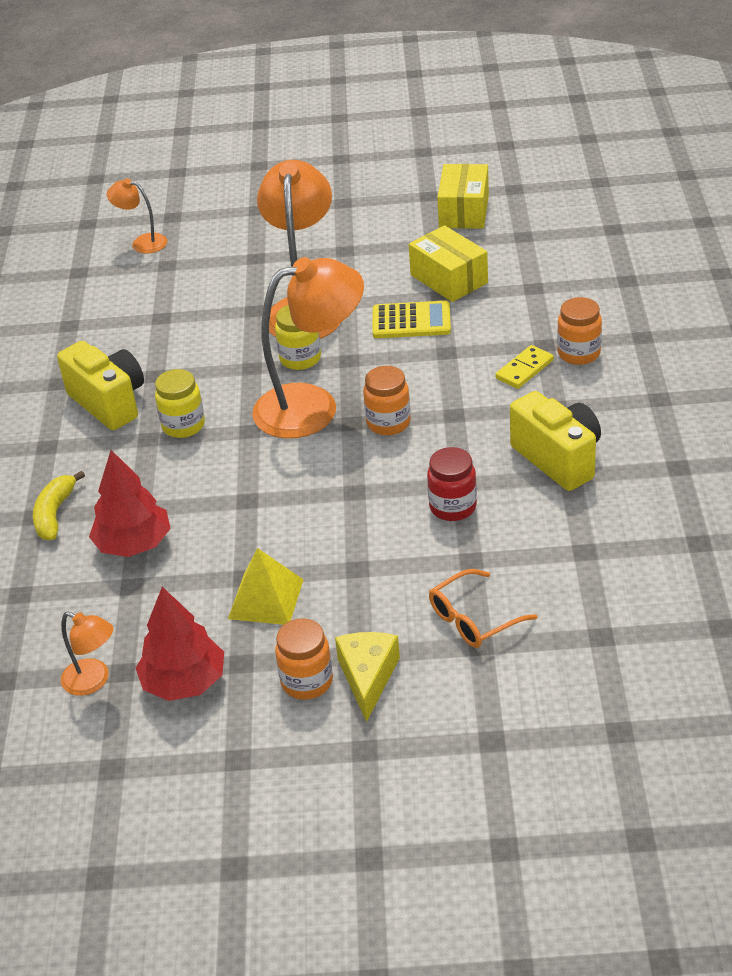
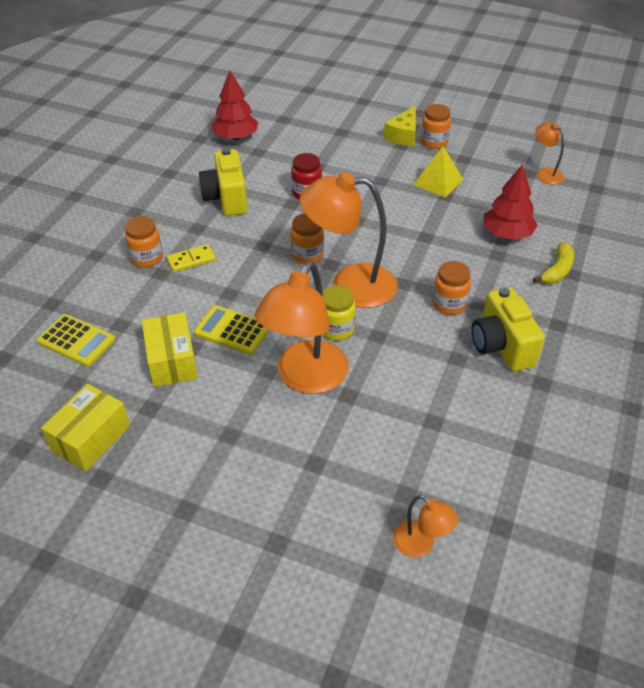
camera: 160 degrees left, 5 degrees up
red tree [136,587,224,701] -> red tree moved to [211,71,258,140]
yellow jar [155,369,205,438] -> orange jar [432,261,471,315]
orange glasses [429,569,538,648] -> none
none -> yellow calculator [37,314,116,367]

